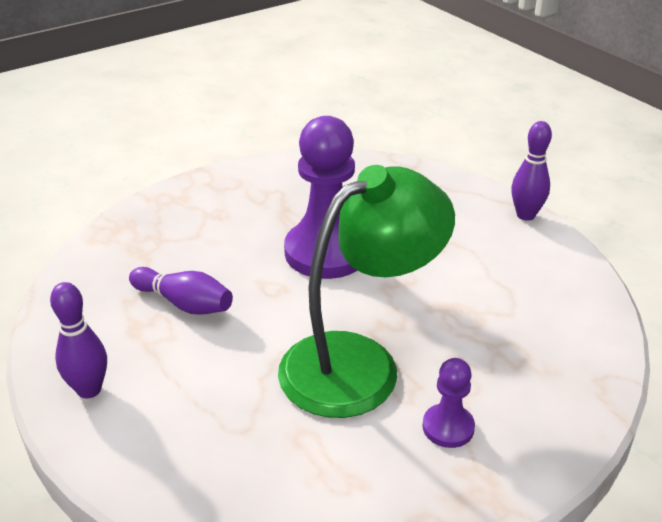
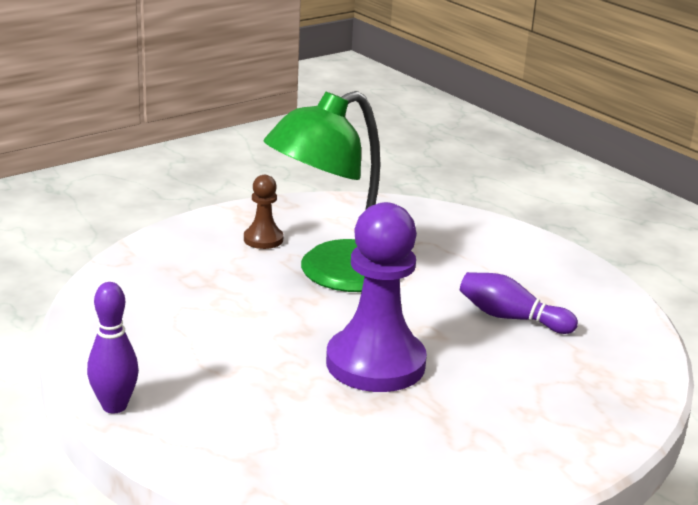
camera: 175 degrees right, 10 degrees down
purple bowling pin [50,282,107,398] -> none
purple pawn [422,358,475,448] -> brown pawn [244,175,283,249]

